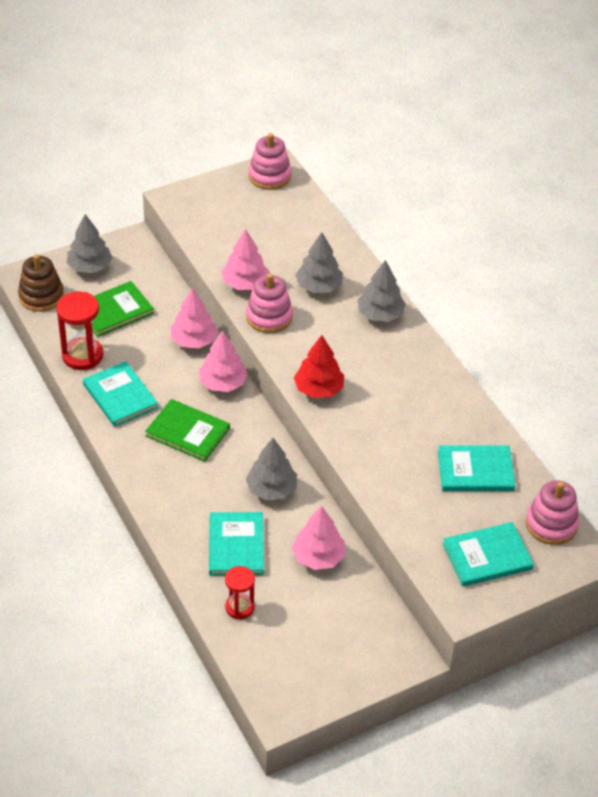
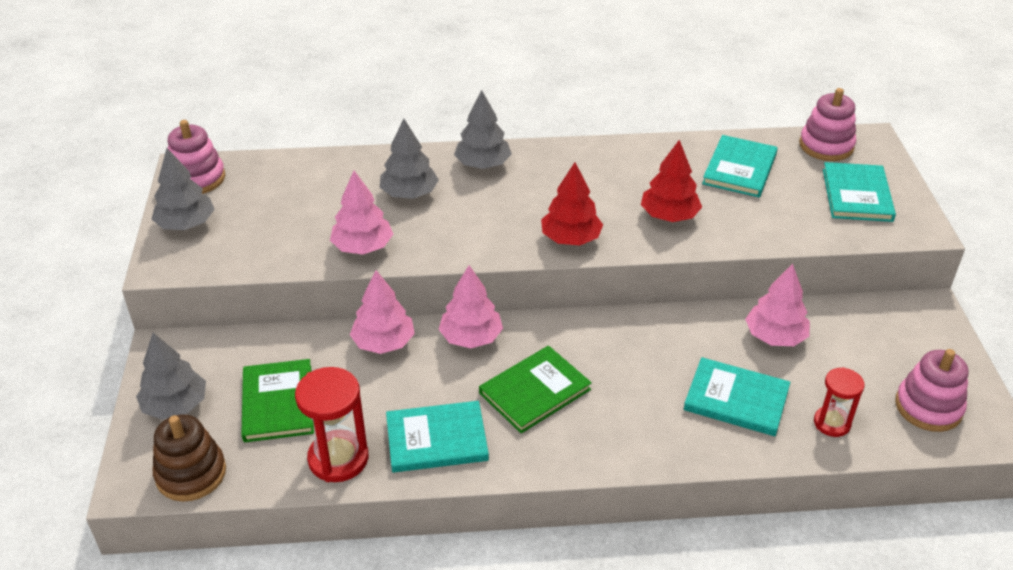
camera: 65 degrees left, 5 degrees down
pink stacking toy [246,273,293,333] -> pink stacking toy moved to [895,349,969,432]
grey tree [246,438,297,500] -> grey tree moved to [151,148,215,230]
none -> red tree [641,140,702,222]

